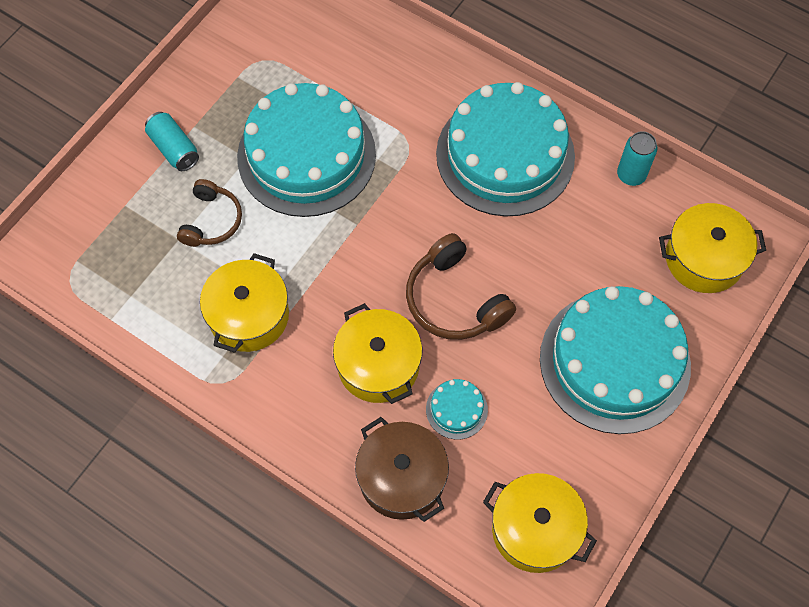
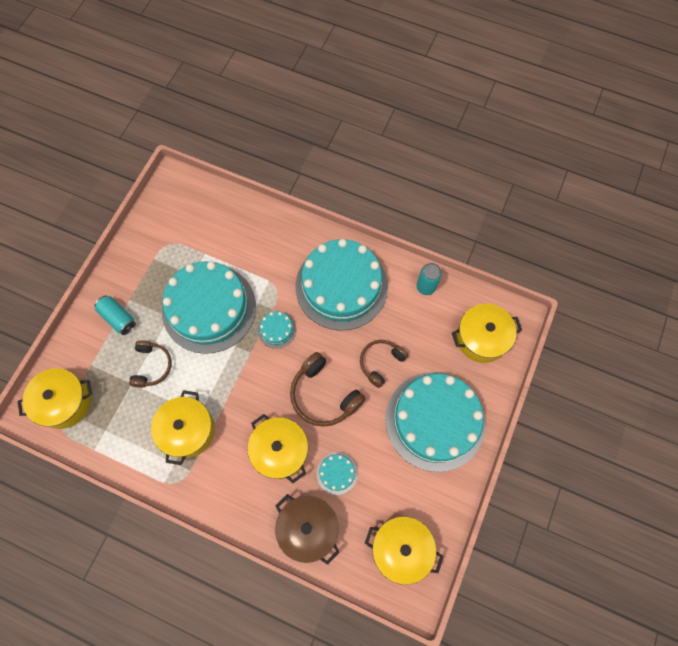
camera: 10 degrees left, 5 degrees up
none -> yellow pot [17,368,92,429]
none -> turquoise cake [258,311,296,349]
none -> brown headphones [360,340,408,388]

